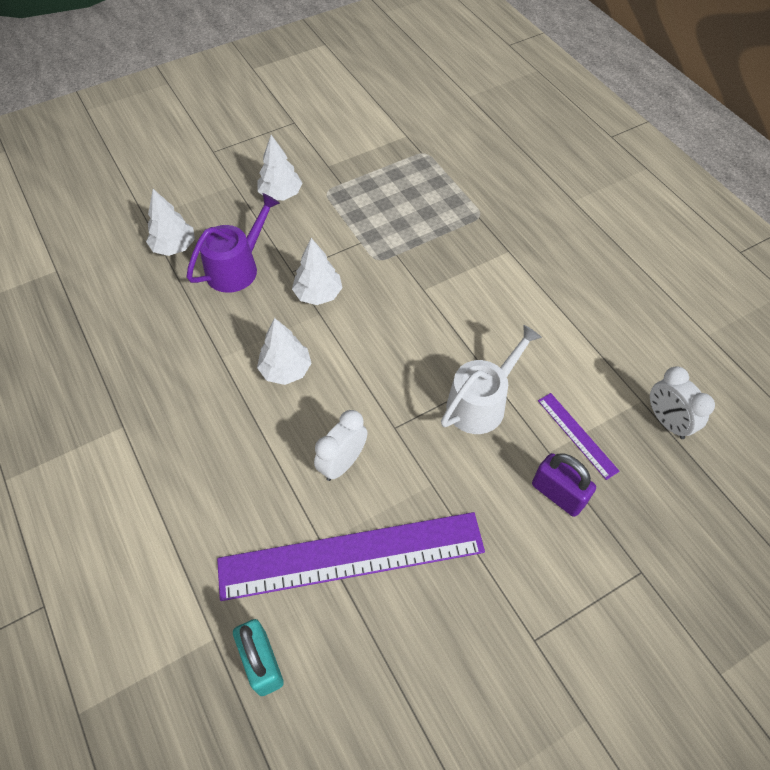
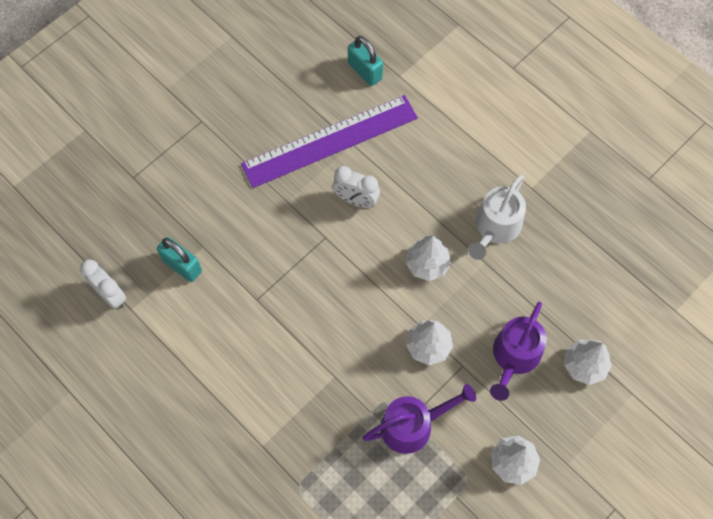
camera: 165 degrees right, 10 degrees up
white clock [314,410,368,481] -> white clock turned 90 degrees clockwise [333,166,380,208]
white watering can [441,325,542,434] -> white watering can moved to [468,175,526,260]
purple padlock [532,453,596,517] -> none
purple ruler [538,393,620,480] -> turquoise padlock [157,237,202,282]
none -> purple watering can [363,384,476,454]

